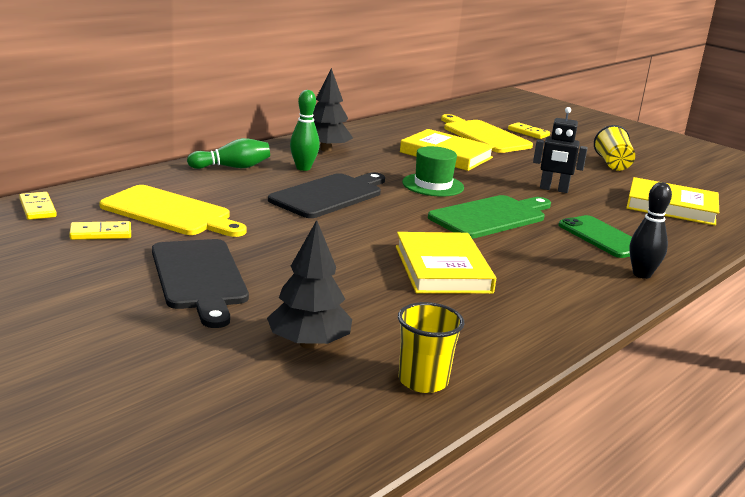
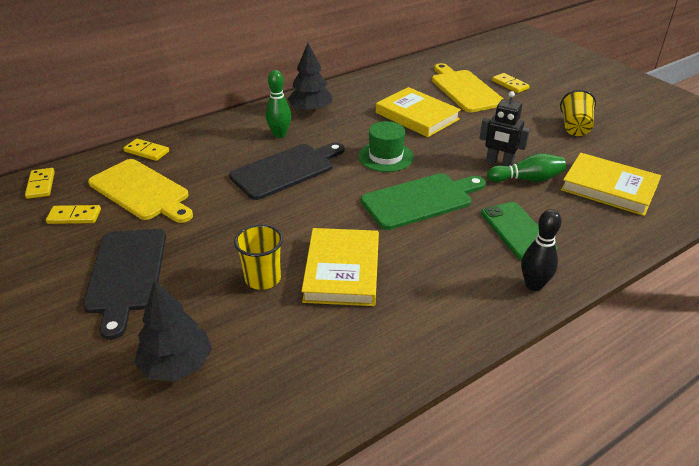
camera: 15 degrees right, 15 degrees up
green bowling pin [187,138,270,169] -> green bowling pin moved to [487,153,566,182]
yellow cup [398,302,464,393] -> yellow cup moved to [234,224,283,290]
none -> yellow domino [124,139,169,161]

